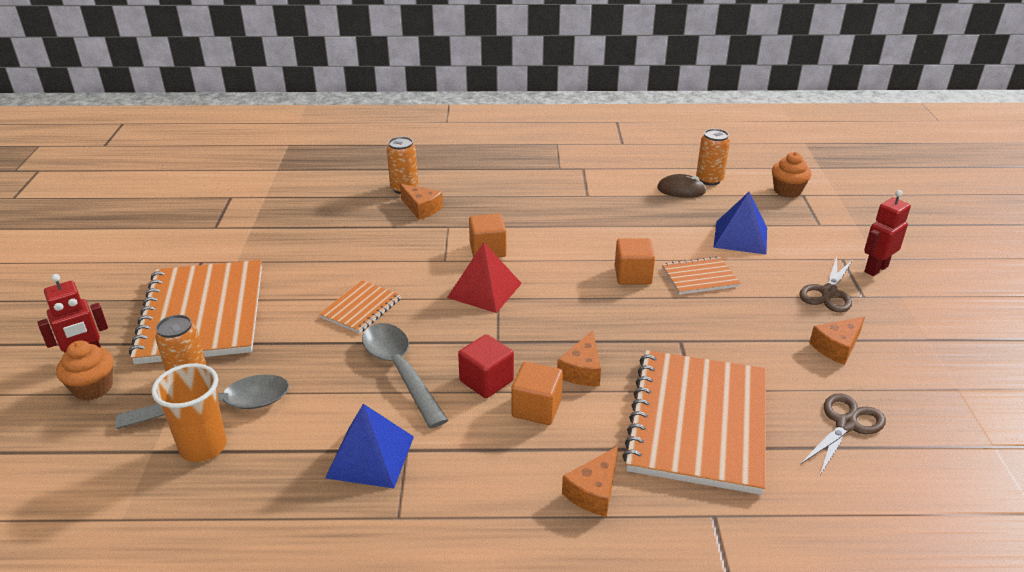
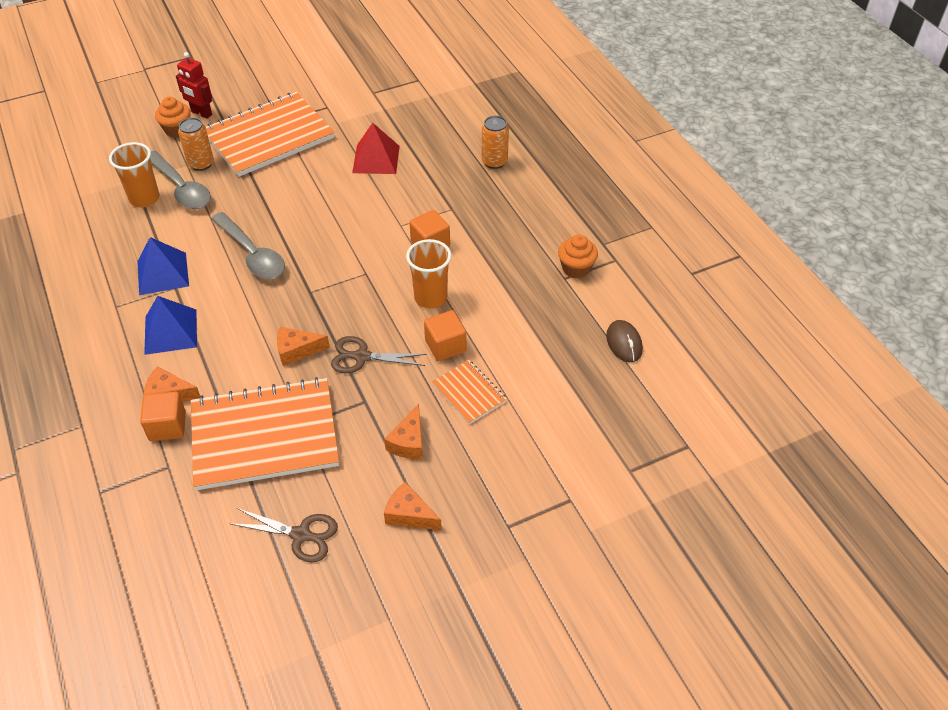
camera: 65 degrees right, 15 degrees up
orange notebook [319,280,401,333] -> none
grey spoon [362,323,448,428] -> grey spoon turned 105 degrees clockwise [211,212,285,279]
orange cheese [400,184,443,220] -> orange cheese moved to [384,404,423,459]
red pyramid [447,242,522,313] -> red pyramid moved to [352,123,400,174]
red cube [458,334,514,398] -> none
orange cube [511,362,563,425] -> orange cube moved to [140,391,186,441]
orange can [696,129,730,185] -> none
blue pyramid [714,192,767,255] -> blue pyramid moved to [144,296,197,355]
orange cupcake [772,152,812,198] -> orange cupcake moved to [558,234,598,278]
brown scissors [799,257,853,313] -> brown scissors moved to [331,336,427,373]
red robot [864,190,911,276] -> none
none -> orange cup [406,239,451,309]

